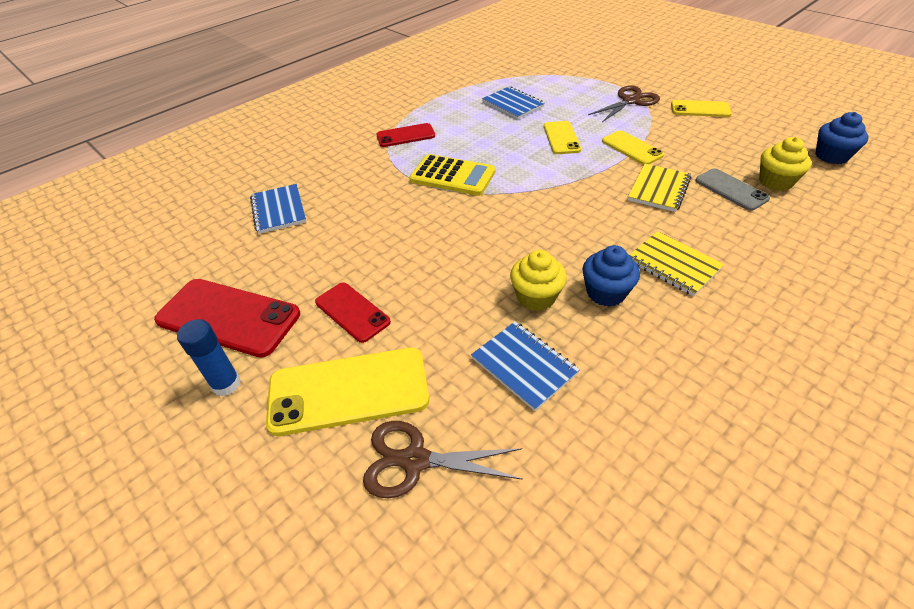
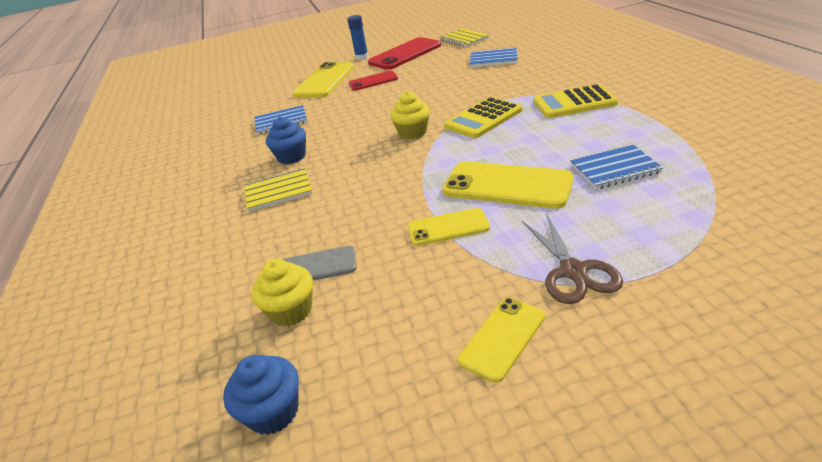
camera: 120 degrees right, 10 degrees down
brown scissors [363,421,523,498] -> none
red phone [376,123,435,147] -> yellow calculator [533,84,618,118]
yellow cupcake [510,250,567,311] -> yellow cupcake moved to [390,91,430,140]
yellow phone [544,121,581,154] -> yellow phone [442,161,574,209], size x1.70
yellow notebook [628,164,692,212] -> yellow notebook moved to [439,28,489,47]

